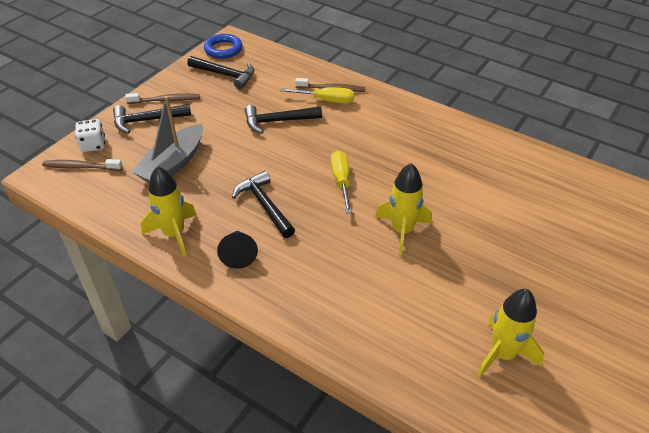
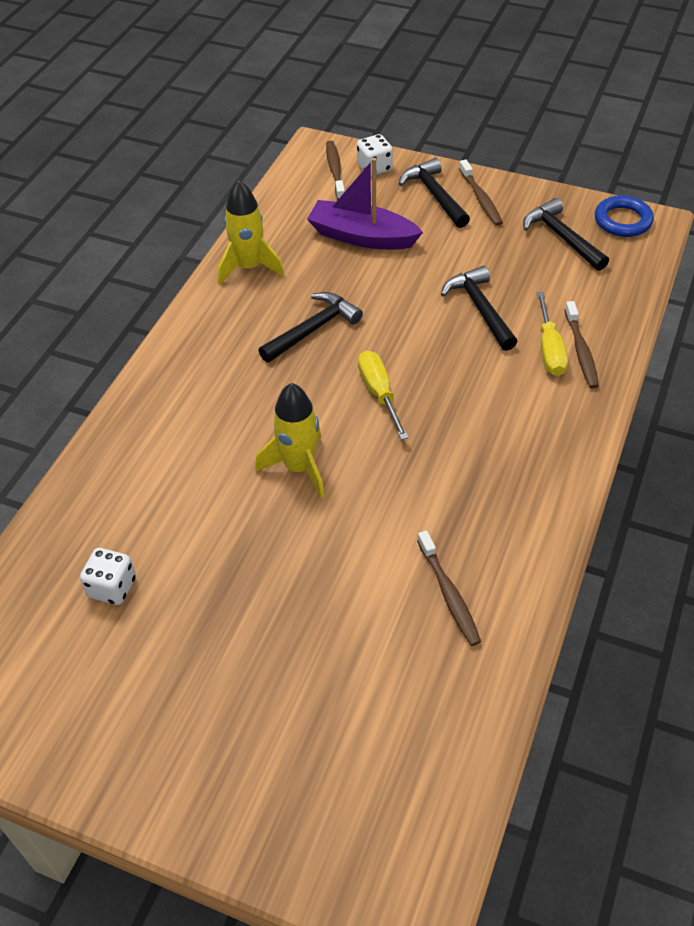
camera: 80 degrees right, 5 degrees up
grey boat [131,96,203,183] -> purple boat [307,158,423,250]
black hammer [187,56,254,89] -> black hammer turned 135 degrees clockwise [523,198,609,271]
black cone [217,231,258,269] -> none
yellow screwdriver [331,150,352,213] -> yellow screwdriver turned 90 degrees counterclockwise [358,351,409,440]
yellow rocket [477,289,544,378] -> white dice [80,548,136,605]
none -> brown toothbrush [417,530,481,646]

